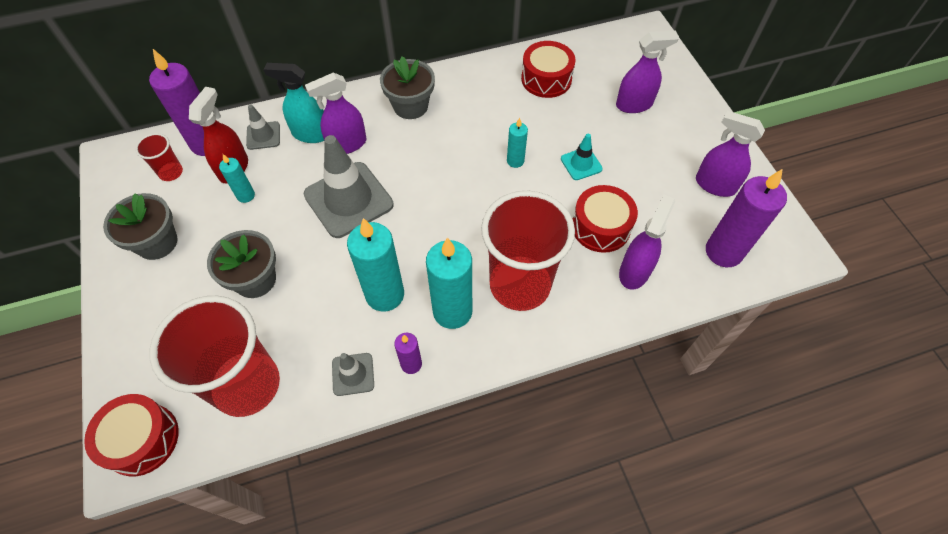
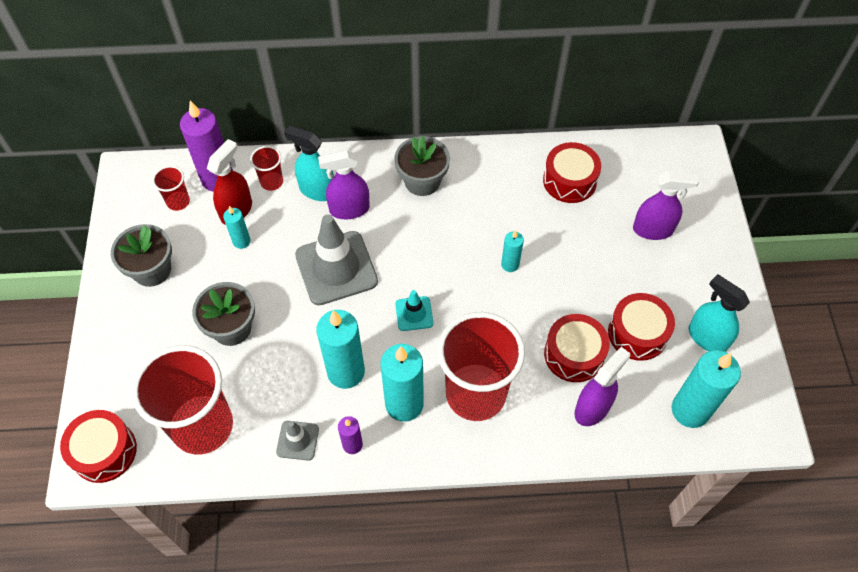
camera: 15 degrees right, 0 degrees up
grey traffic cone [246,105,280,150] -> red cup [250,146,283,191]
turquoise traffic cone [561,134,603,180] -> turquoise traffic cone moved to [395,290,433,331]
purple spray bottle [696,111,765,197] -> turquoise spray bottle [689,274,750,352]
purple candle [706,169,787,267] -> turquoise candle [671,350,741,428]
none -> red drum [608,293,675,361]

